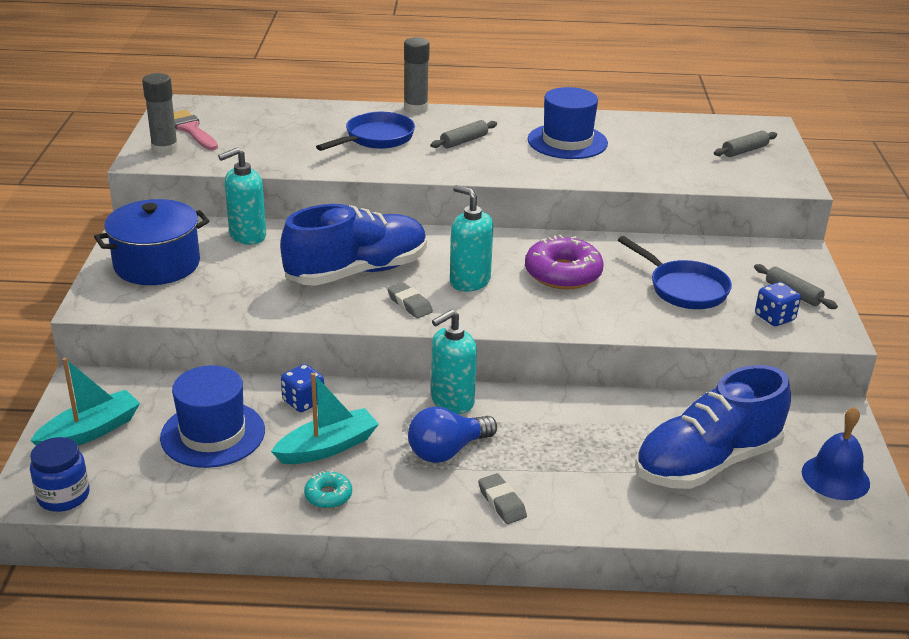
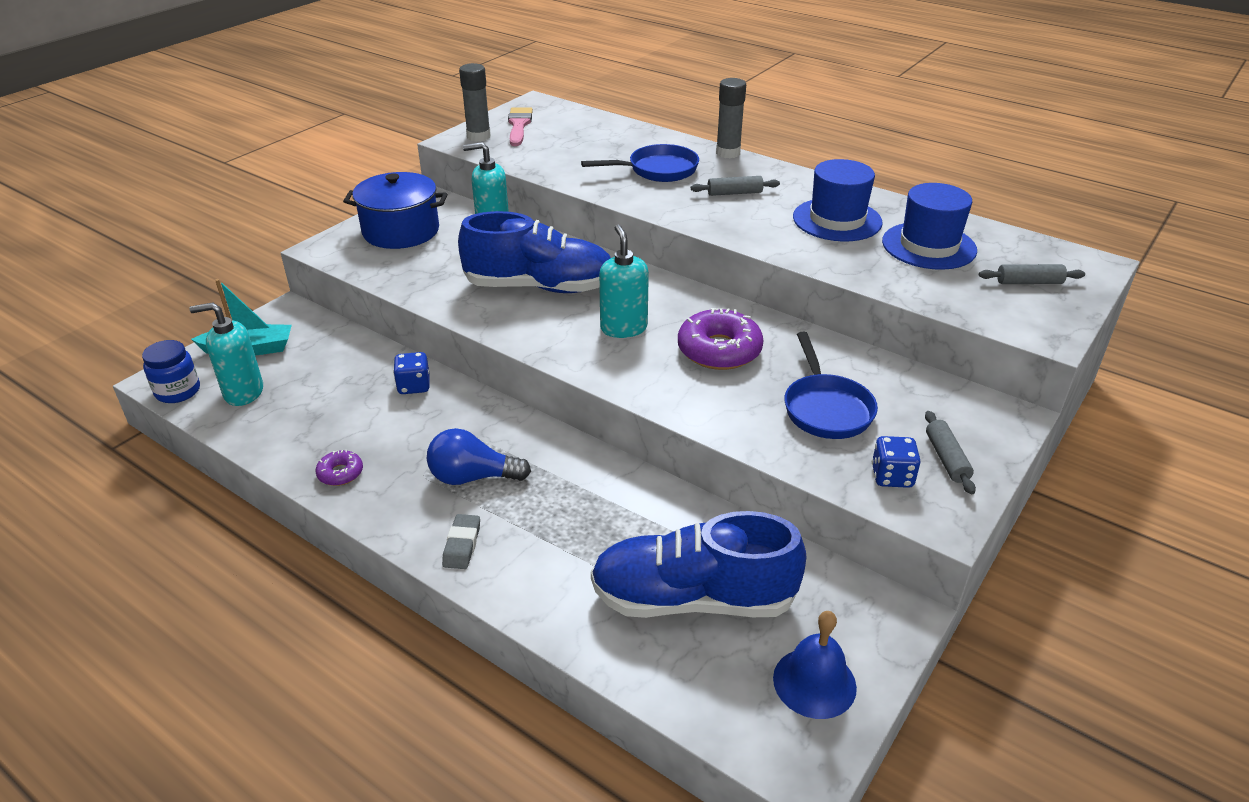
camera: 35 degrees right, 5 degrees up
blue hat [160,365,265,468] -> blue hat moved to [882,183,977,270]
turquoise boat [271,373,379,464] -> none
turquoise donut [304,471,352,509] -> purple donut [316,450,363,486]
grey eraser [387,282,433,318] -> none
turquoise soap dispenser [431,309,477,414] -> turquoise soap dispenser moved to [189,302,263,406]

